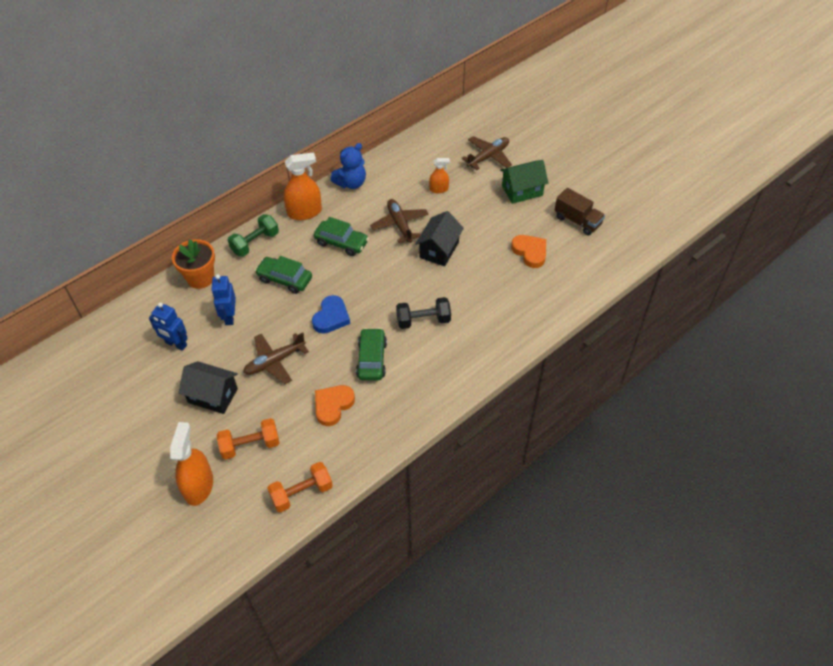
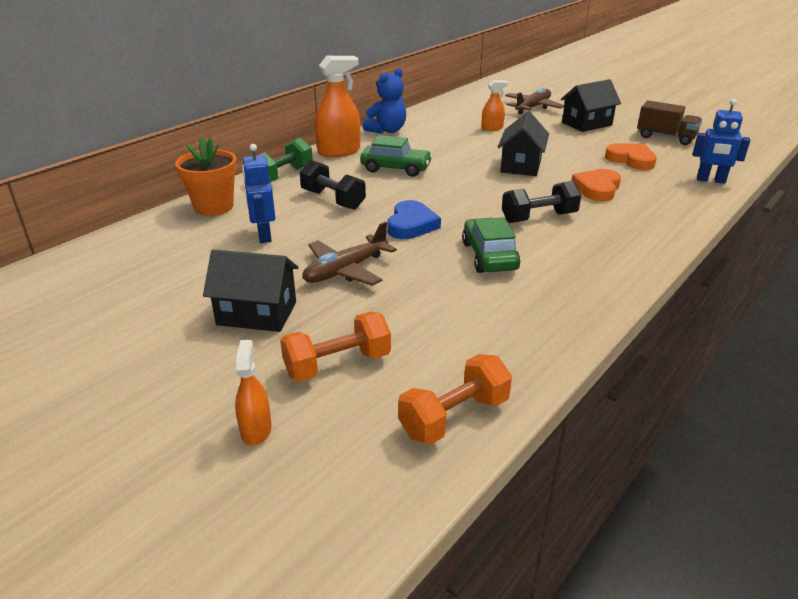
camera: 10 degrees left, 20 degrees down
blue robot [149,302,188,351] -> blue robot moved to [693,99,750,184]
orange spray bottle [170,422,213,506] -> orange spray bottle [235,340,272,446], size x0.56
green car [255,256,312,294] -> black dumbbell [300,160,366,210]
orange heart [315,385,355,426] -> orange heart moved to [571,169,621,202]
brown plane [370,199,429,243] -> none
green house [500,160,548,204] -> black house [561,79,621,132]

